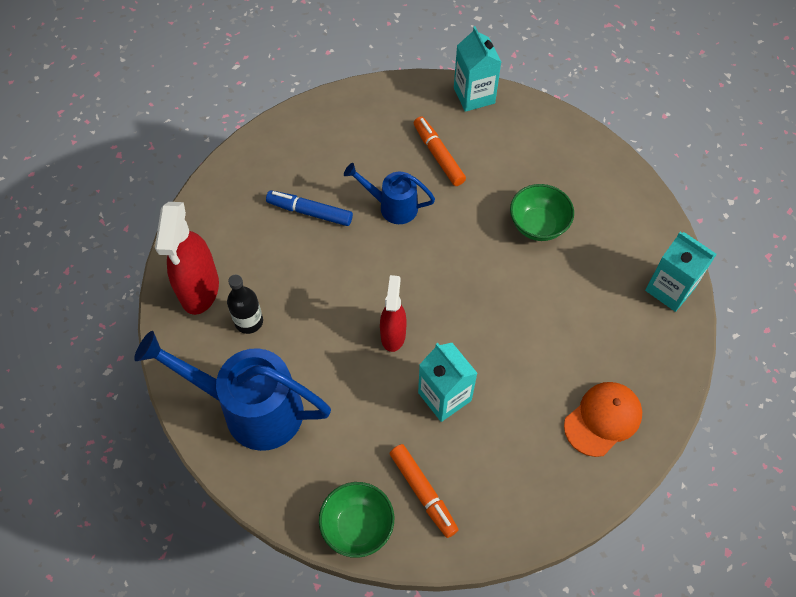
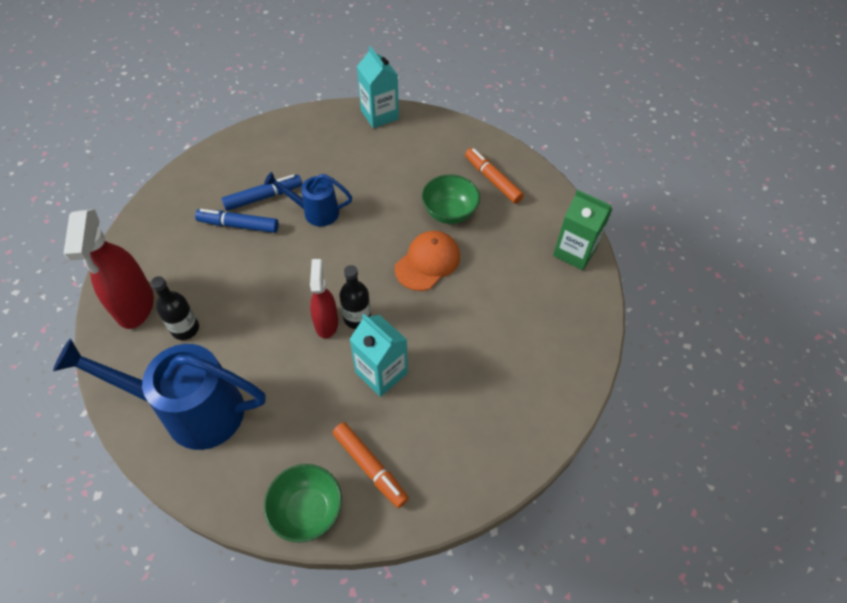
camera: 10 degrees left, 5 degrees down
orange marker [414,117,466,186] -> orange marker moved to [465,148,524,204]
orange cap [564,382,642,457] -> orange cap moved to [395,231,460,291]
turquoise carton [645,232,717,312] -> green carton [553,190,613,270]
none -> blue marker [222,174,302,211]
none -> black bottle [339,265,371,329]

